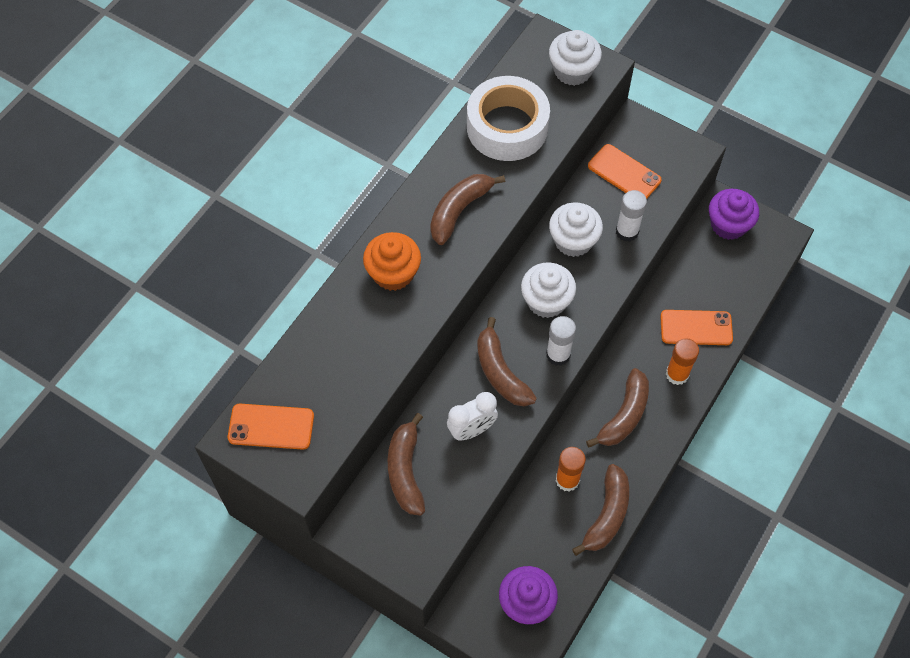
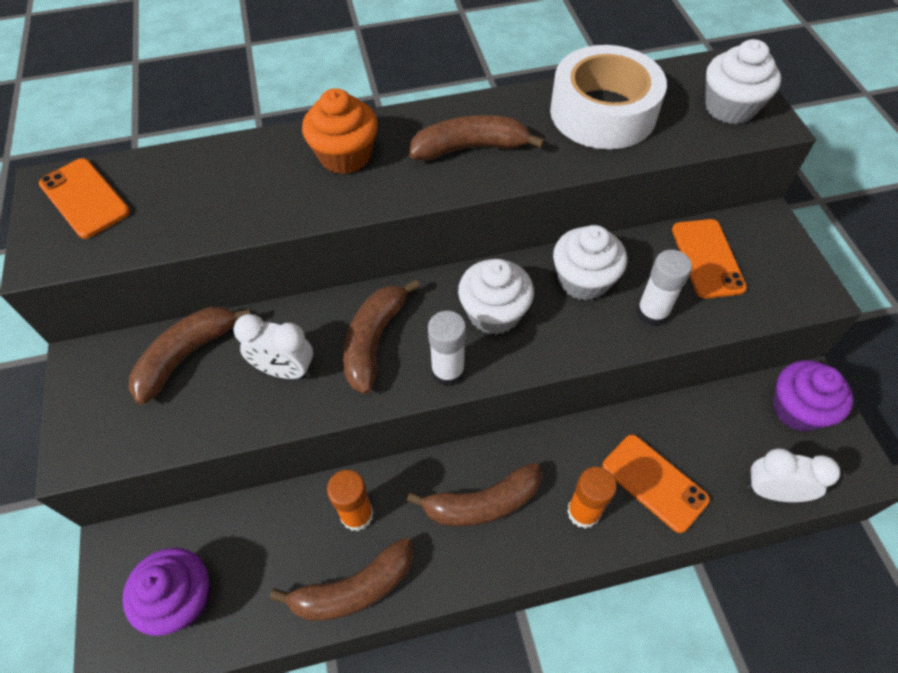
camera: 45 degrees right, 5 degrees down
none -> white clock [746,448,840,502]

